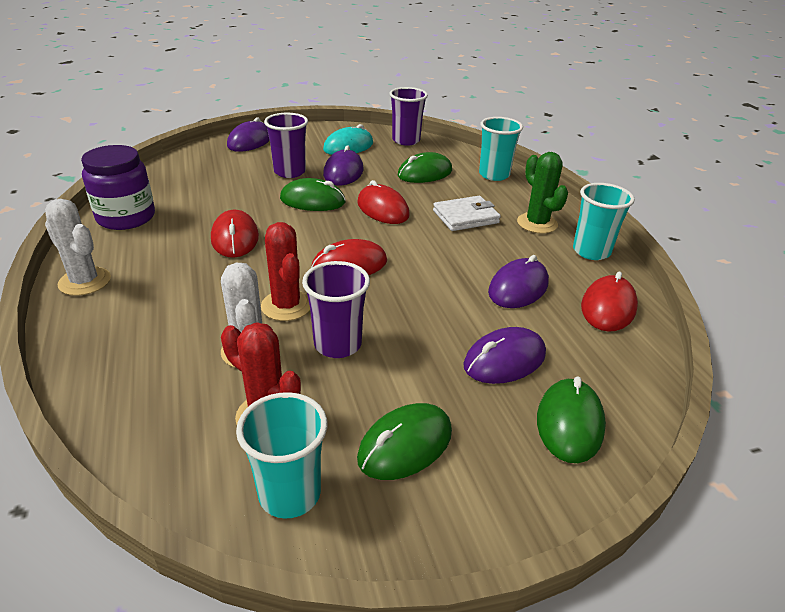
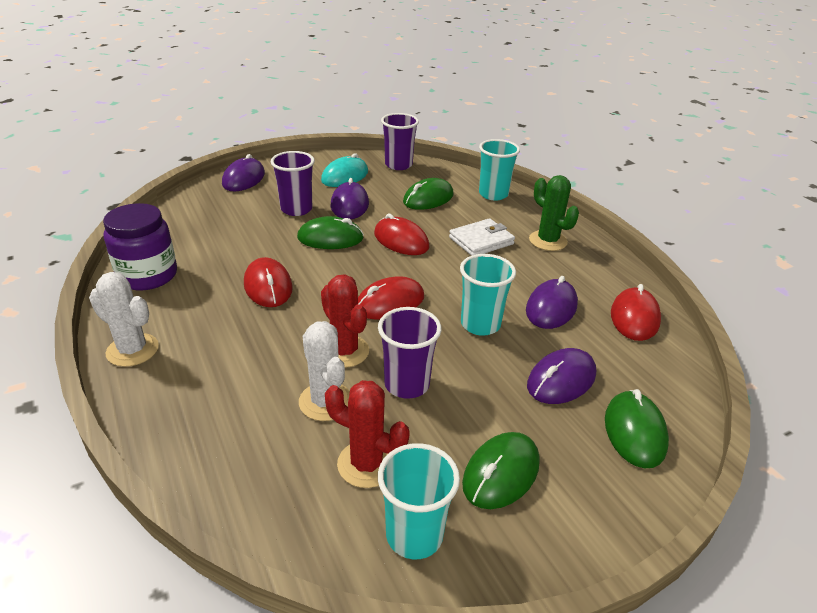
camera: 10 degrees left, 0 degrees up
turquoise cup [573,183,635,260] -> turquoise cup moved to [460,254,516,336]

